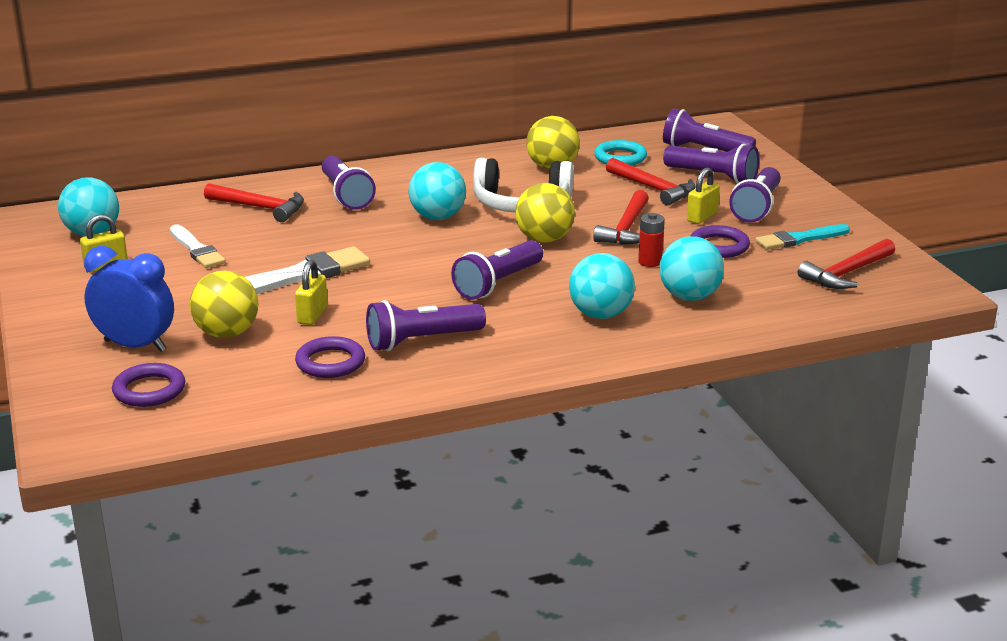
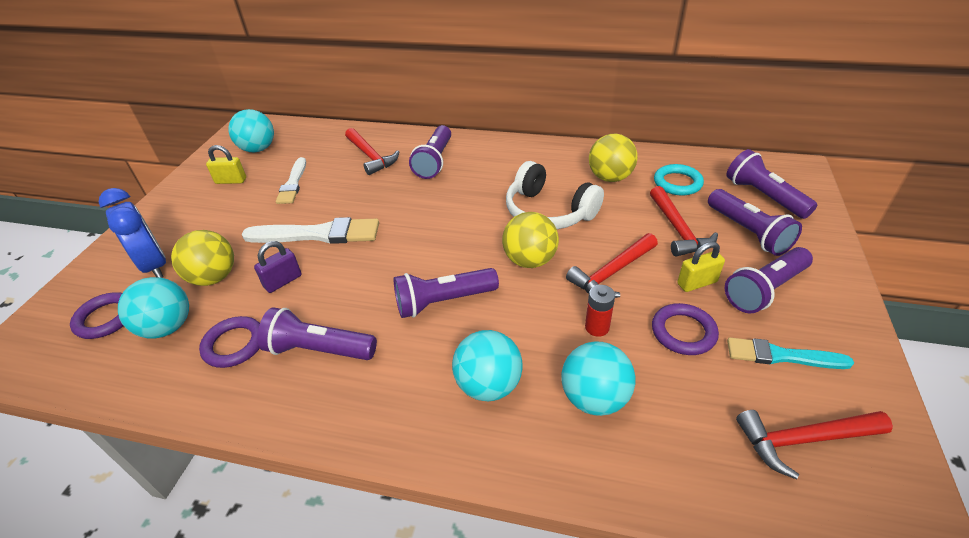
camera: 35 degrees right, 15 degrees up
yellow padlock [295,260,328,325] -> purple padlock [254,241,302,293]
turquoise ball [408,162,466,220] -> turquoise ball moved to [118,277,189,339]

